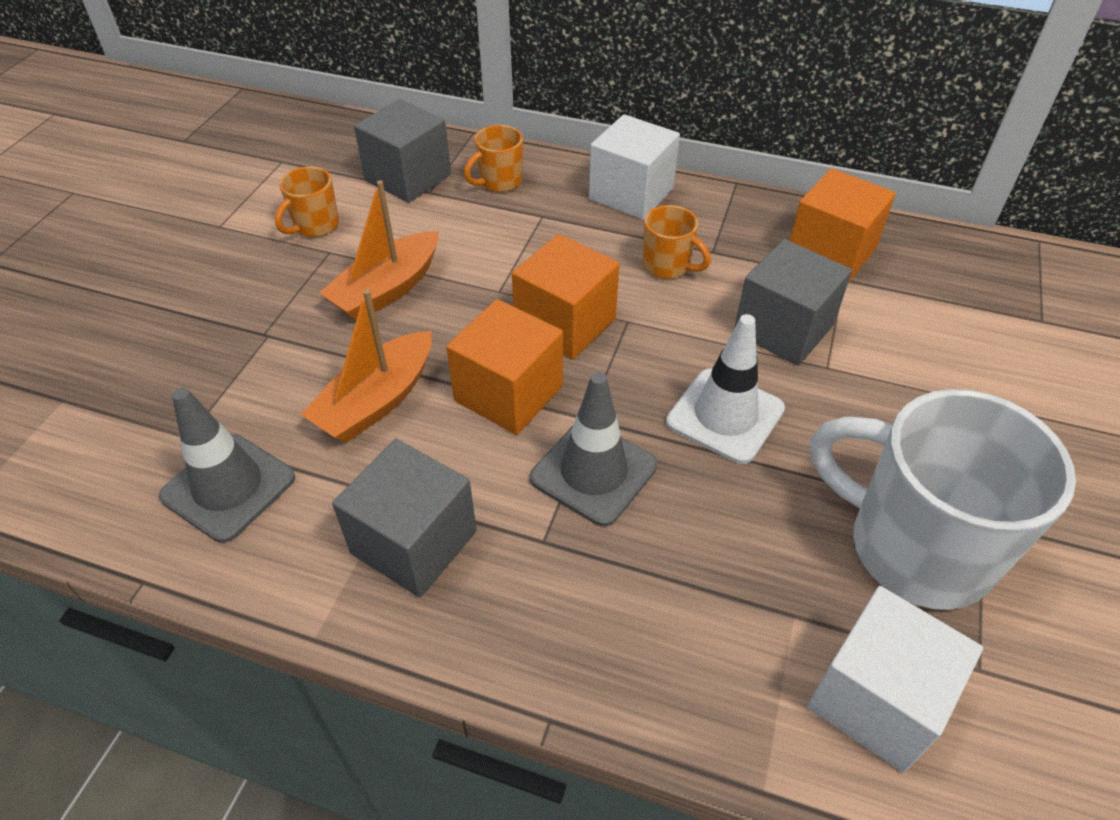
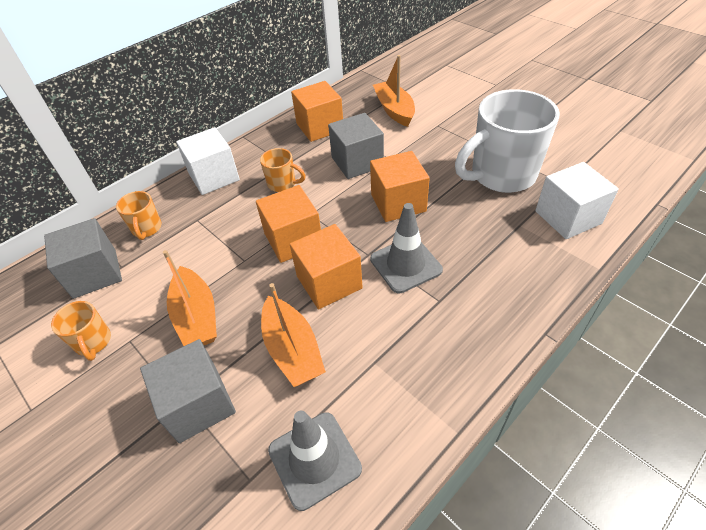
camera: 60 degrees left, 0 degrees up
grey cube [332,439,477,598] -> grey cube moved to [140,339,236,443]
orange mug [643,205,711,279] -> orange mug turned 45 degrees clockwise [260,148,306,192]
white traffic cone [666,314,785,464] -> orange cube [370,151,430,222]
none -> orange boat [373,55,415,127]

